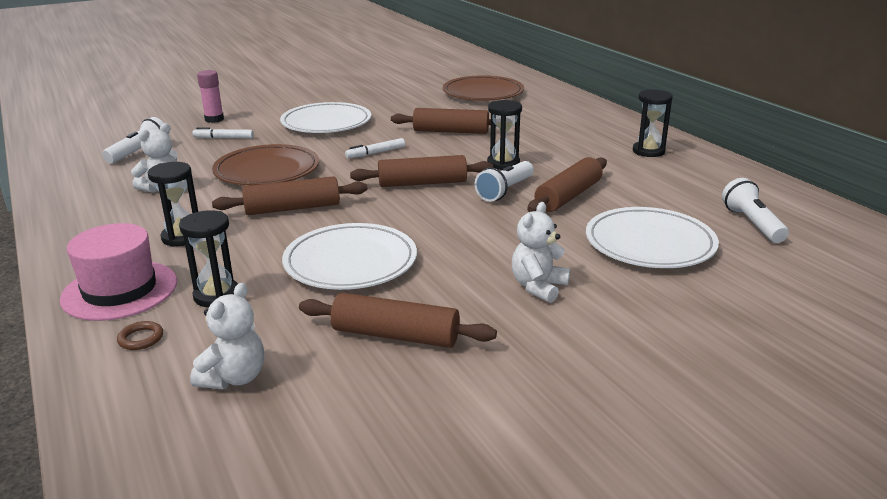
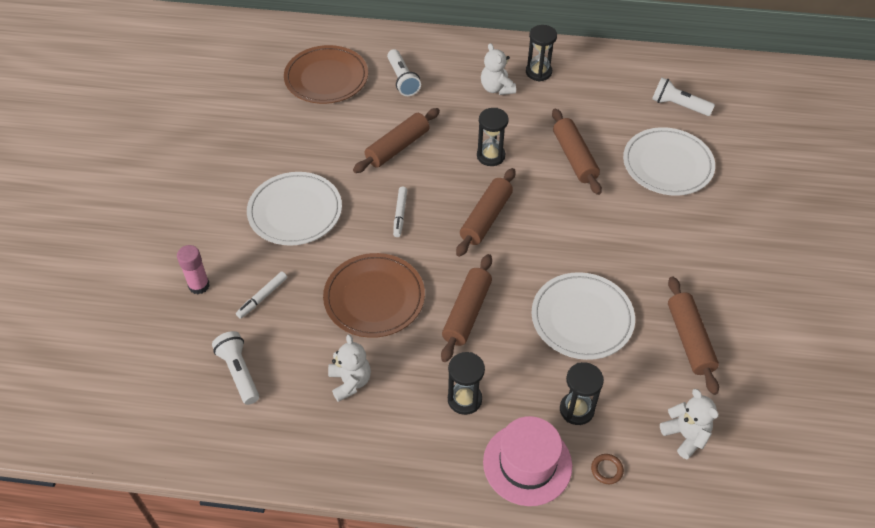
camera: 55 degrees left, 25 degrees up
brown rolling pin [299,293,497,348] -> brown rolling pin turned 60 degrees counterclockwise [668,276,719,395]
white flashlight [475,161,534,202] -> white flashlight moved to [387,49,421,96]
white teddy bear [512,202,570,303] -> white teddy bear moved to [481,43,516,95]

